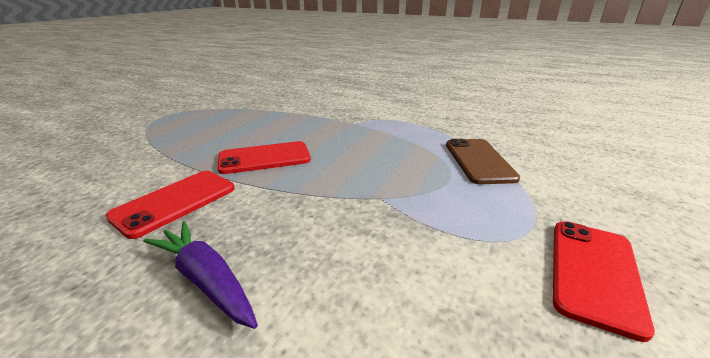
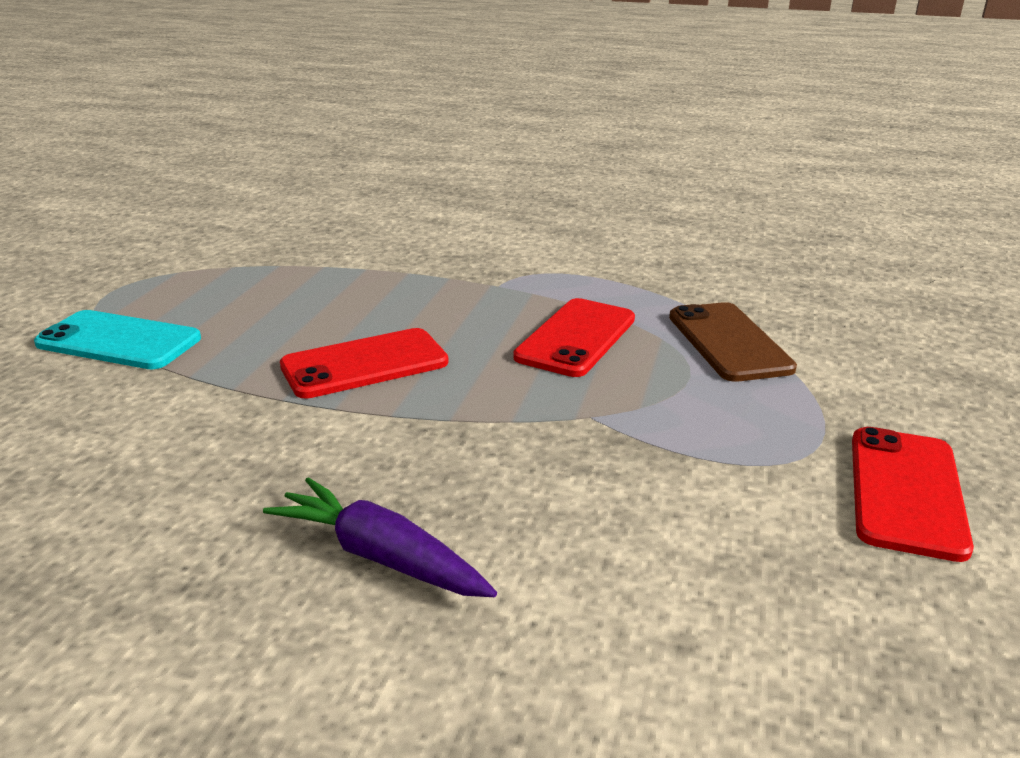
camera: 10 degrees left, 0 degrees up
red phone [106,171,235,239] -> red phone moved to [513,298,635,377]
none -> turquoise phone [34,310,201,369]

